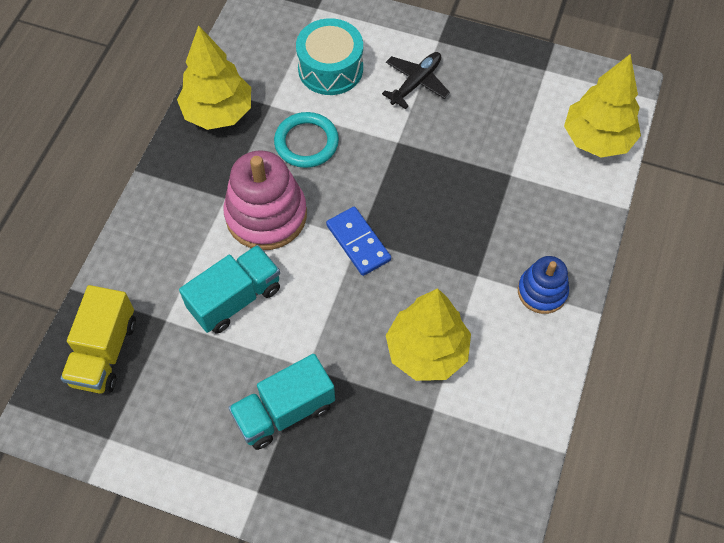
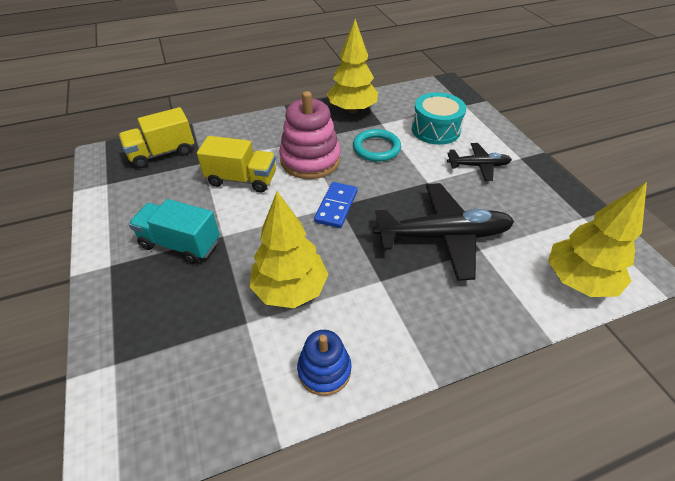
camera: 50 degrees right, 15 degrees down
turquoise truck [179,245,280,333] -> yellow truck [197,136,276,193]
blue stacking toy [518,256,569,314] -> blue stacking toy moved to [297,330,352,396]
none -> black plane [373,183,514,281]

